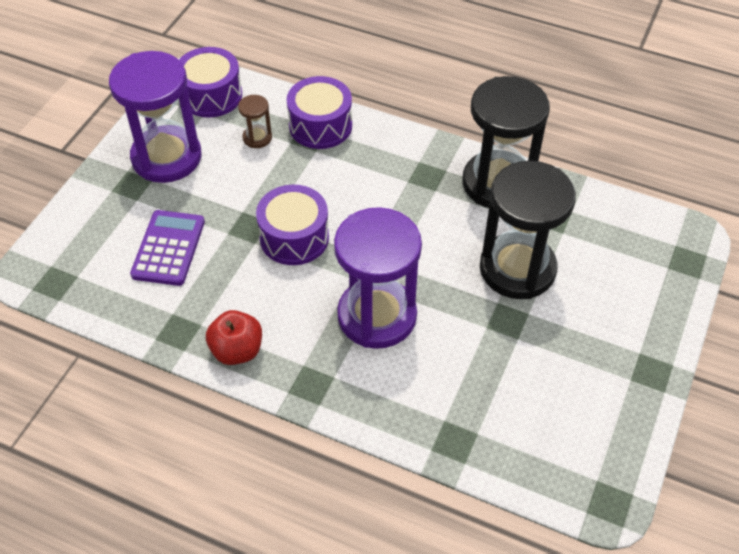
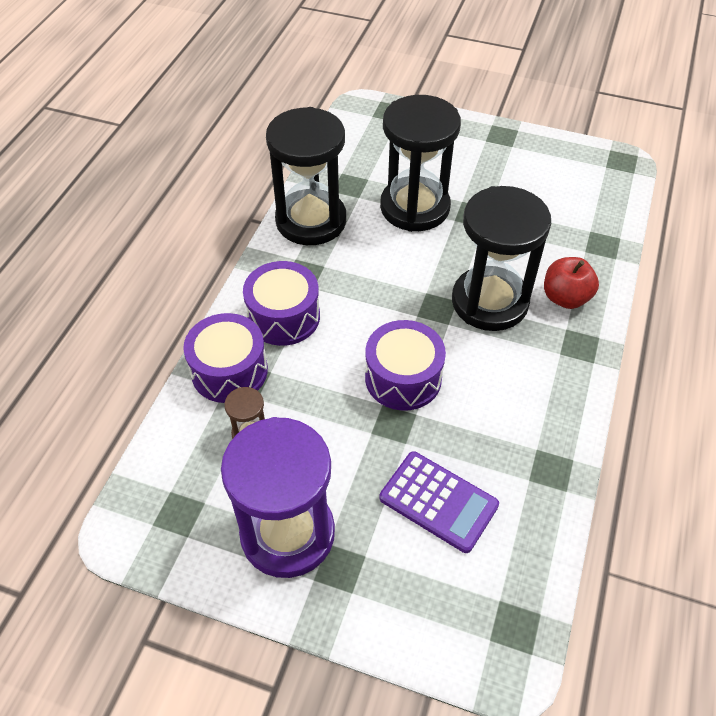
camera: 95 degrees left, 0 degrees up
purple calculator [130,210,205,286] -> purple calculator turned 150 degrees counterclockwise [380,451,499,553]
purple drum [179,47,242,118] -> purple drum moved to [243,261,320,346]
red apple [206,310,262,365] -> red apple moved to [544,257,599,309]
purple hourglass [334,207,422,349] -> black hourglass [452,186,551,331]

